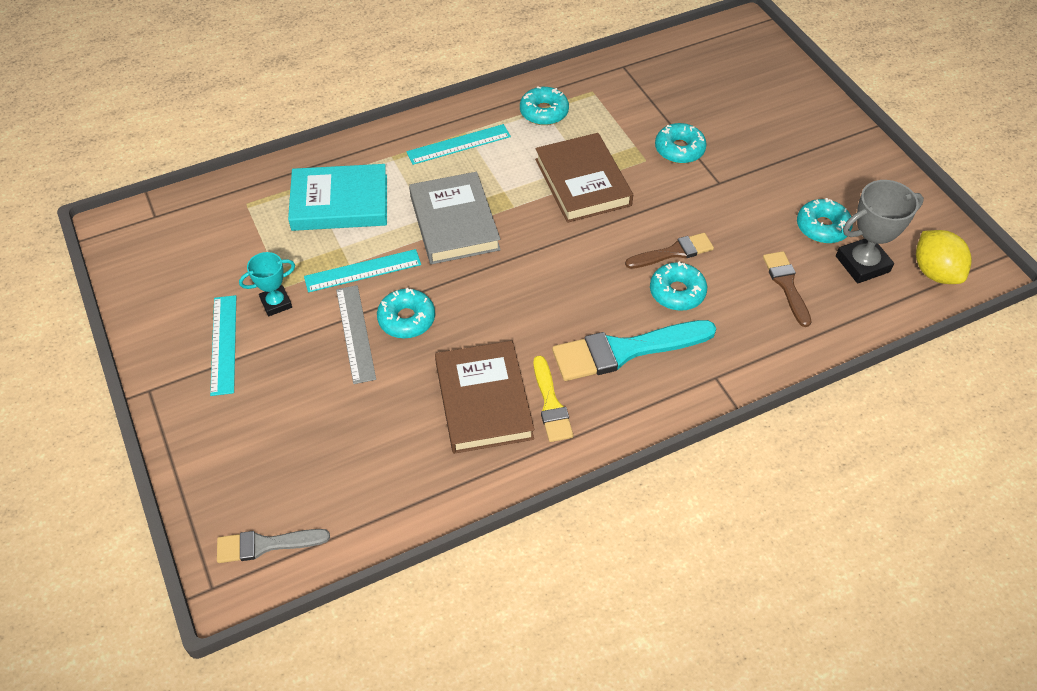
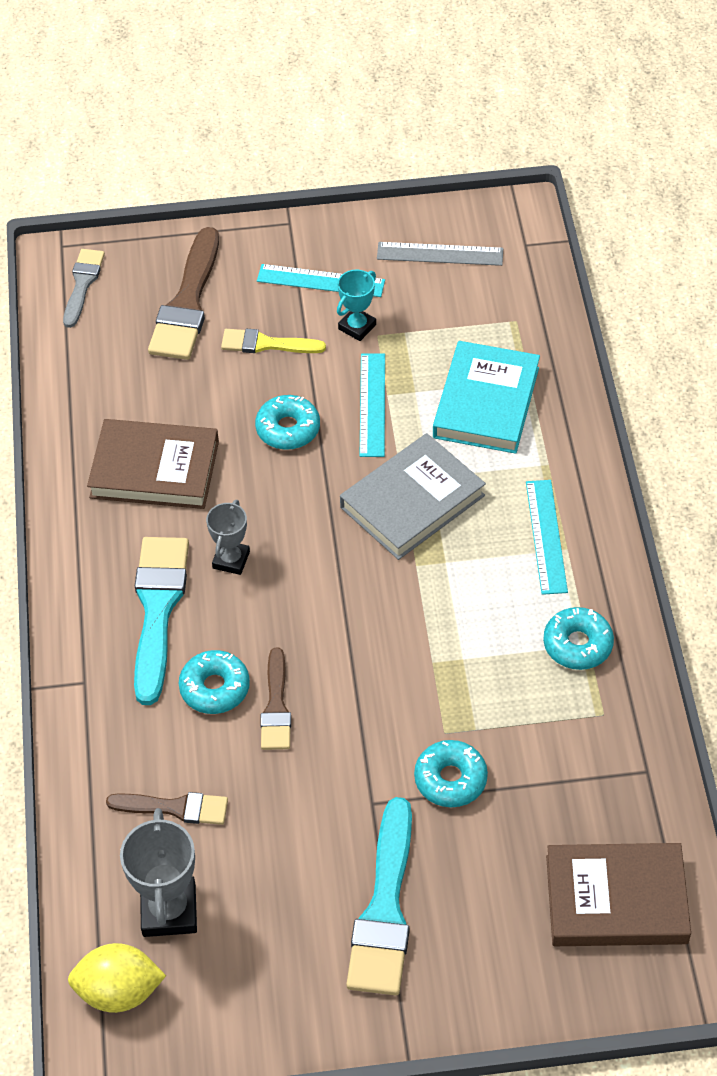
camera: 110 degrees right, 0 degrees up
turquoise trophy [239,252,295,316] -> turquoise trophy turned 45 degrees clockwise [337,270,376,341]
grey ruler [336,285,376,384] -> grey ruler moved to [377,242,503,266]
grey book [409,172,501,264] -> grey book turned 45 degrees counterclockwise [340,433,486,560]
yellow brush [534,356,574,442] -> yellow brush moved to [221,329,326,353]
brown book [535,133,633,223] -> brown book moved to [546,843,691,946]
turquoise donut [797,198,853,243] -> none
none -> brown brush [148,227,219,360]
none -> grey trophy [206,500,250,575]
none -> turquoise brush [346,797,412,995]

